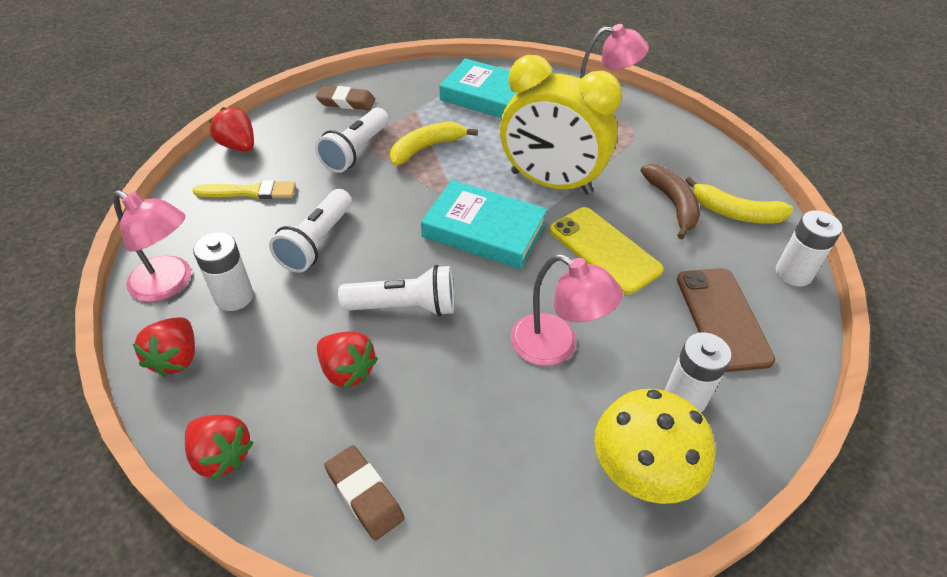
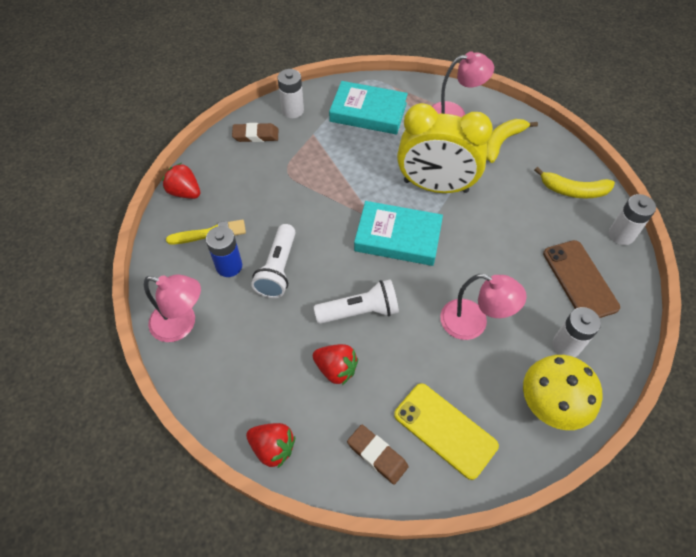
camera: 10 degrees left, 10 degrees up
red strawberry [133,317,195,377] -> none
white battery [193,232,253,311] -> white battery moved to [278,69,304,118]
white flashlight [315,107,389,173] -> none
yellow banana [390,122,478,166] -> yellow banana moved to [486,119,538,163]
yellow phone [550,207,664,295] -> yellow phone moved to [394,383,499,480]
brown banana [640,164,700,239] -> none
none -> blue battery [206,226,242,277]

